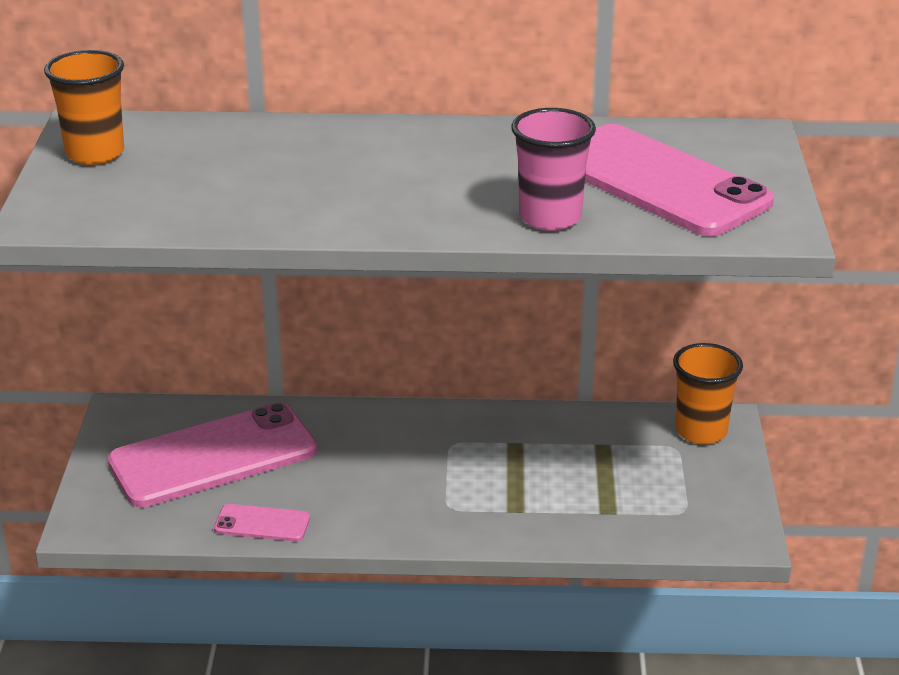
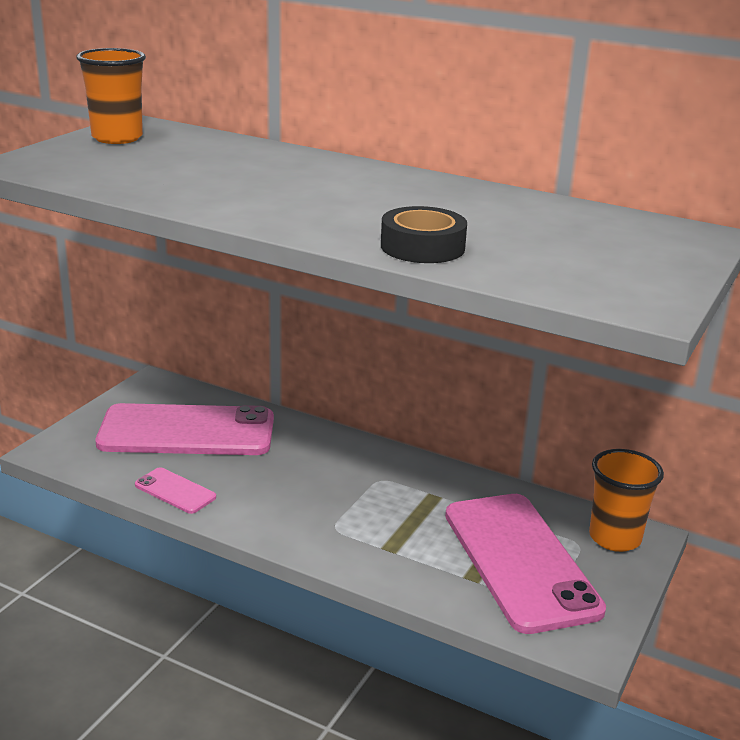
camera: 25 degrees right, 5 degrees down
pink cup [511,108,596,231] -> black tape [381,206,467,263]
pink phone [585,124,774,236] -> pink phone moved to [445,494,606,634]

